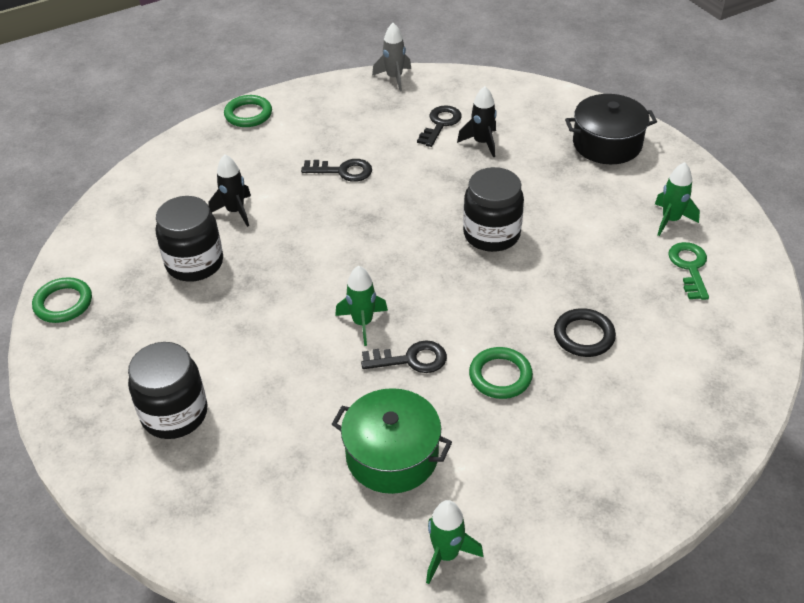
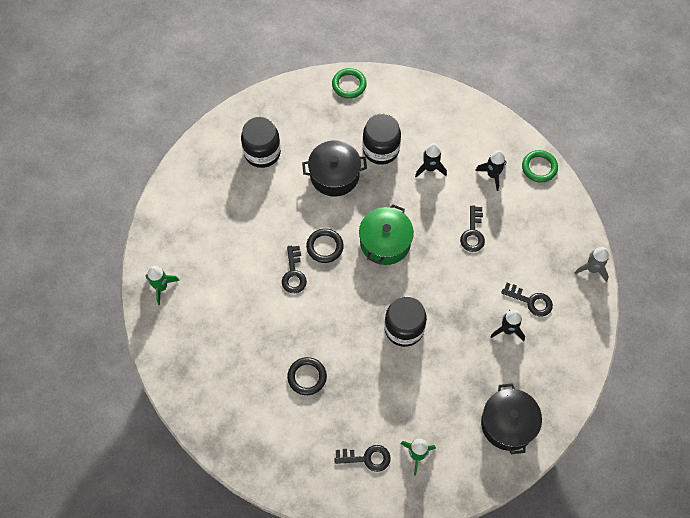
camera: 90 degrees right, 20 degrees up
green pot [332,388,452,494] -> green pot moved to [359,204,414,265]
green rocket [335,266,388,346] -> black ring [306,228,344,263]
green ring [469,347,533,399] -> none
green key [668,242,709,300] -> black key [334,445,391,472]
none -> black pot [302,140,367,196]
none -> black rocket [475,150,506,191]

